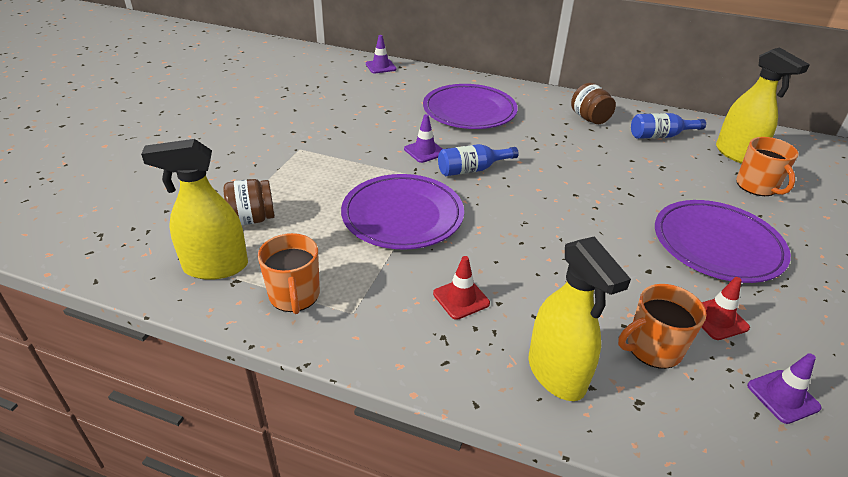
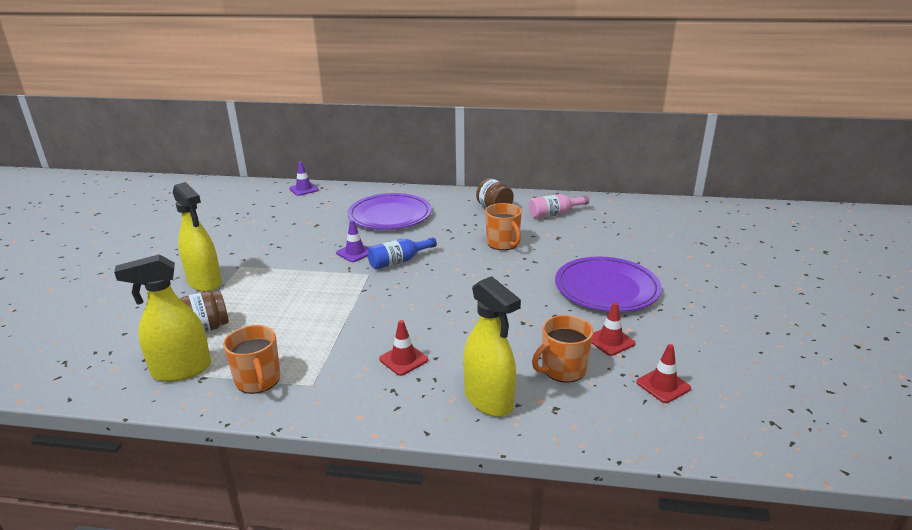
camera: 10 degrees left, 10 degrees down
purple plate [341,174,464,250] -> none
blue bottle [631,113,706,139] -> pink bottle [529,194,589,219]
yellow spray bottle [716,47,810,164] -> yellow spray bottle moved to [173,182,222,292]
orange mug [736,137,799,196] -> orange mug moved to [485,203,522,250]
purple traffic cone [747,353,822,424] -> red traffic cone [636,344,691,403]

